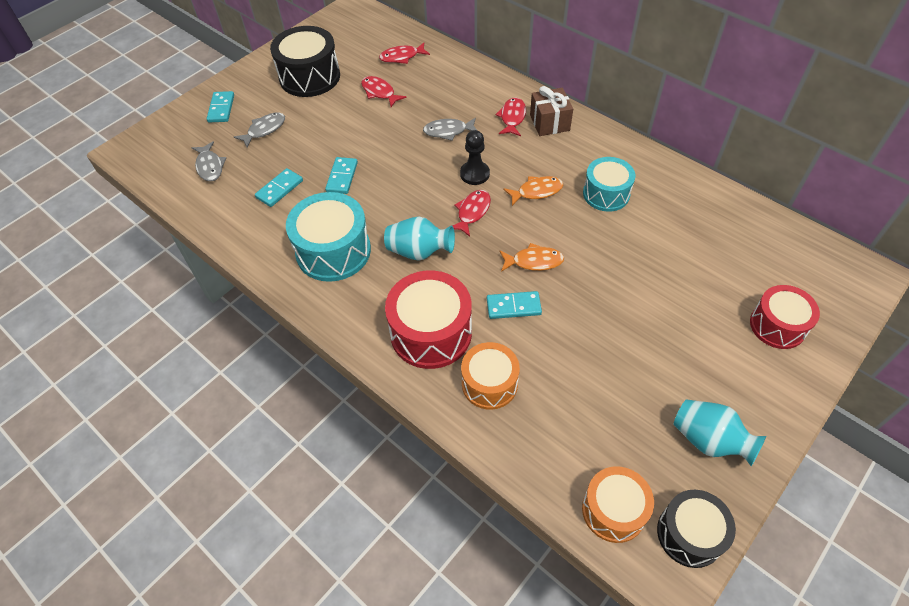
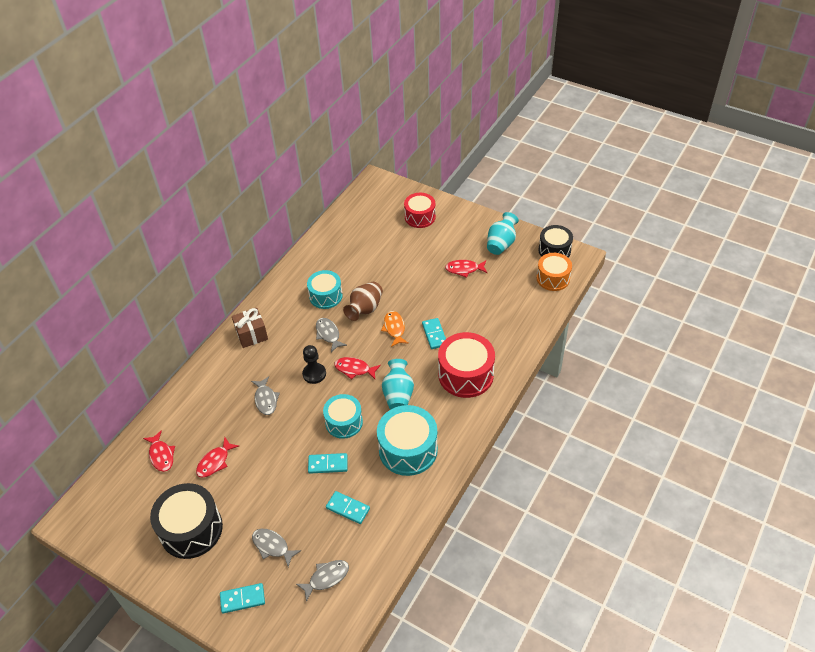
camera: 100 degrees left, 5 degrees down
orange drum [461,342,520,410] -> none
red fish [495,97,526,136] -> red fish moved to [445,260,488,278]
orange fish [503,176,563,206] -> grey fish [316,318,347,352]
none -> turquoise drum [323,394,363,439]
none -> brown vase [343,282,383,321]

